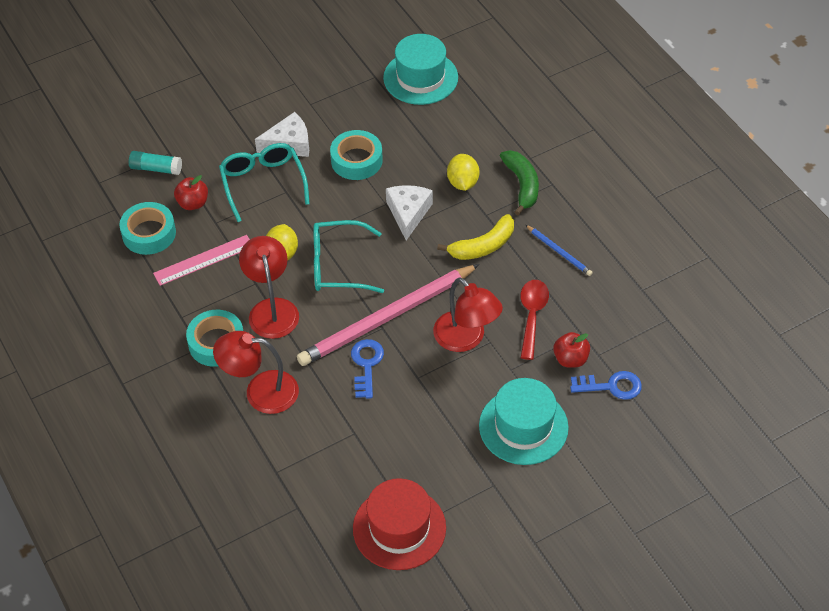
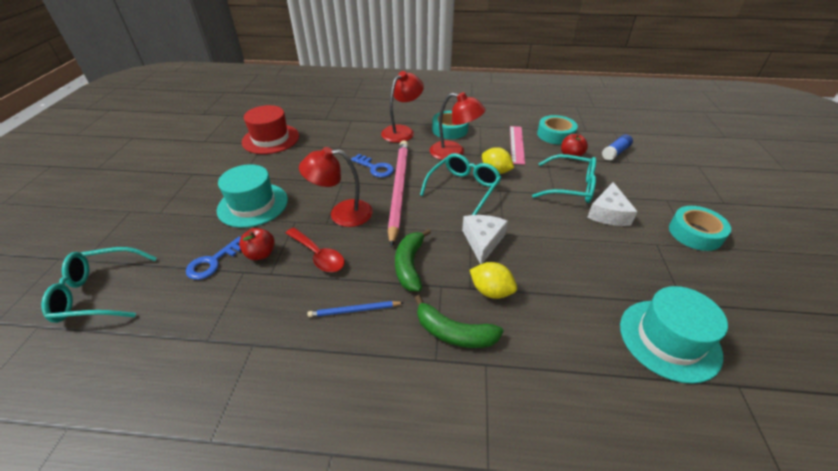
camera: 125 degrees right, 10 degrees down
turquoise glue stick [129,151,182,175] -> blue glue stick [602,134,633,161]
turquoise tape [330,130,383,180] -> turquoise tape moved to [669,206,731,251]
white cheese [386,185,433,240] -> white cheese turned 120 degrees counterclockwise [462,215,508,264]
yellow banana [437,214,514,260] -> green banana [395,229,431,291]
none -> turquoise glasses [41,247,157,323]

